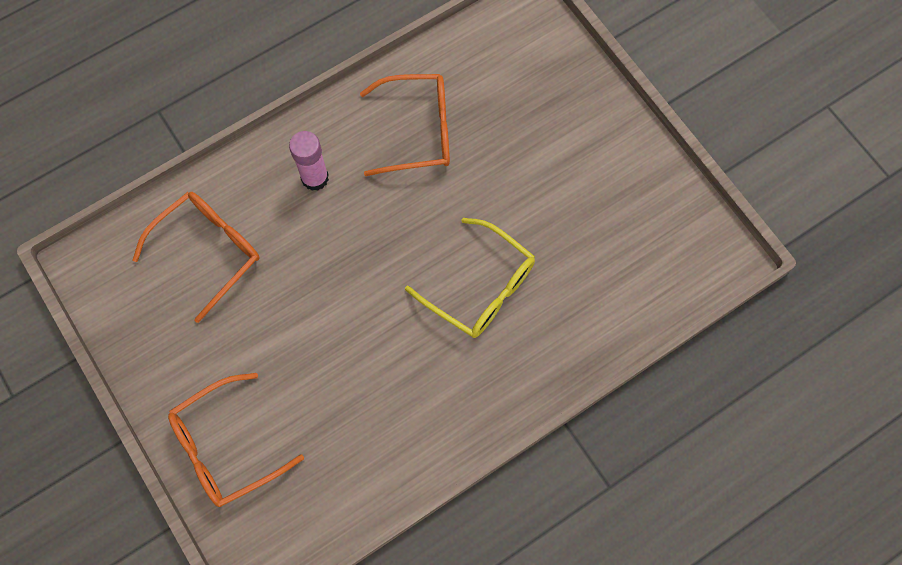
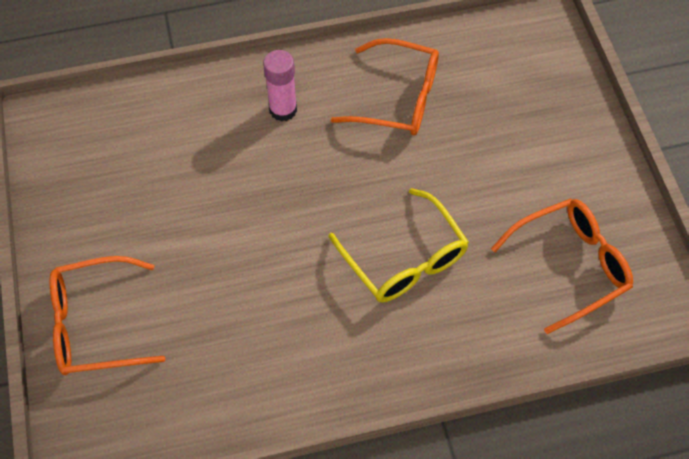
camera: 20 degrees right, 10 degrees down
orange glasses [133,192,260,323] -> orange glasses moved to [491,199,633,334]

